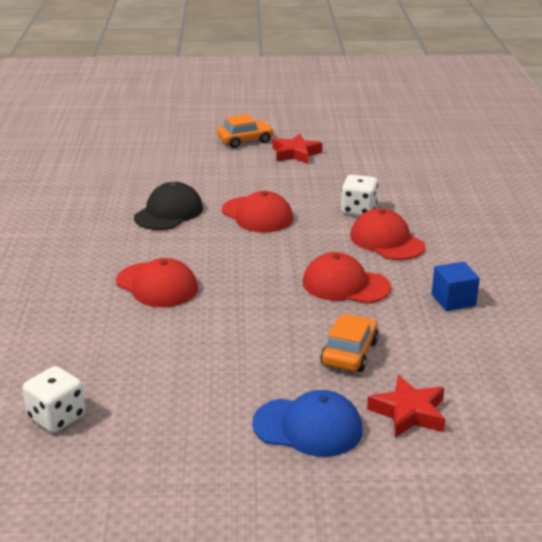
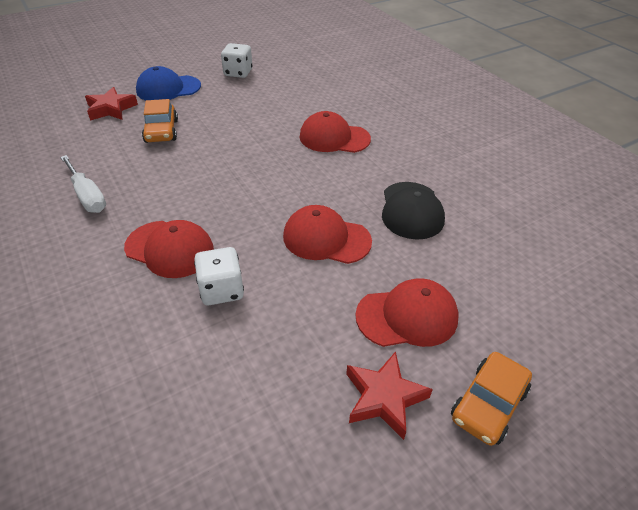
camera: 150 degrees right, 15 degrees up
white dice [23,366,85,433] -> white dice moved to [221,43,252,78]
red cap [303,252,391,304] -> red cap moved to [355,278,459,347]
blue cube [432,262,480,311] -> white screwdriver [60,155,106,213]

